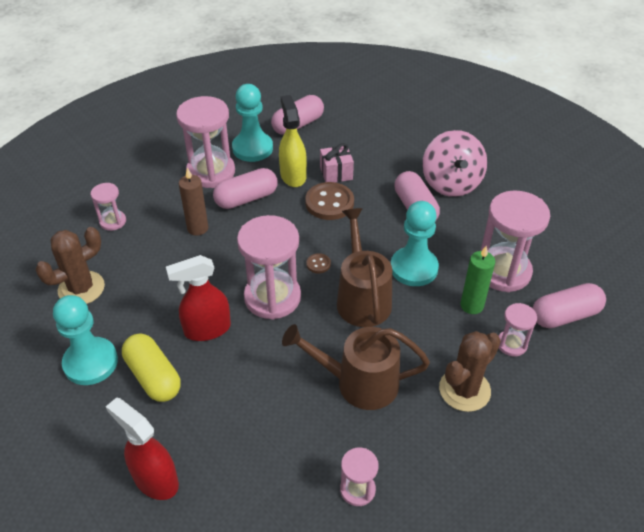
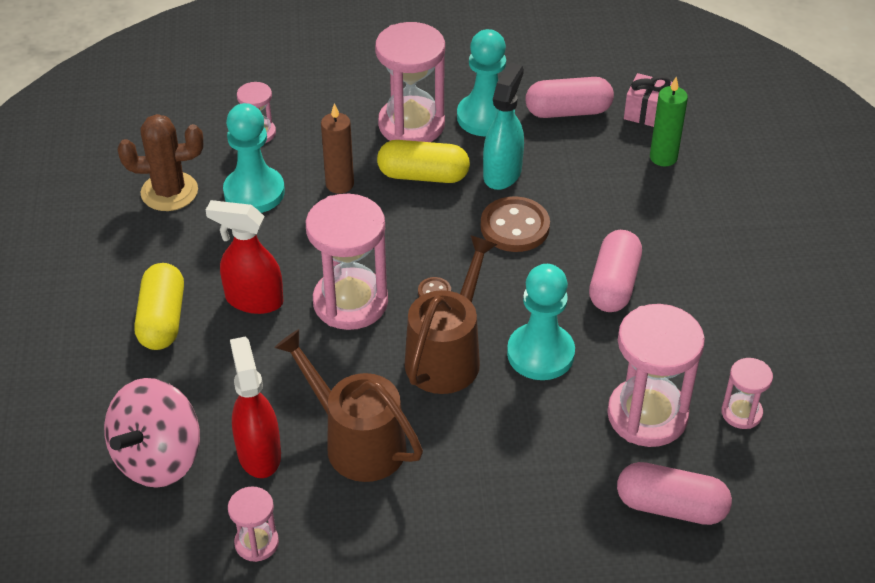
camera: 35 degrees right, 0 degrees up
turquoise pawn [53,295,118,385] -> turquoise pawn moved to [223,103,285,213]
red spray bottle [106,397,179,500] -> red spray bottle moved to [230,337,281,478]
pink capsule [213,168,278,209] -> yellow capsule [377,140,470,183]
yellow spray bottle [279,95,307,187] -> turquoise spray bottle [483,63,524,190]
pink gift [320,143,354,183] -> pink gift moved to [624,73,672,127]
pink spinning top [422,130,487,197] -> pink spinning top moved to [104,378,200,488]
brown cactus [439,331,501,412] -> none
green candle [460,246,495,314] -> green candle moved to [650,77,688,166]
pink hourglass [499,303,537,356] -> pink hourglass moved to [721,358,773,429]

